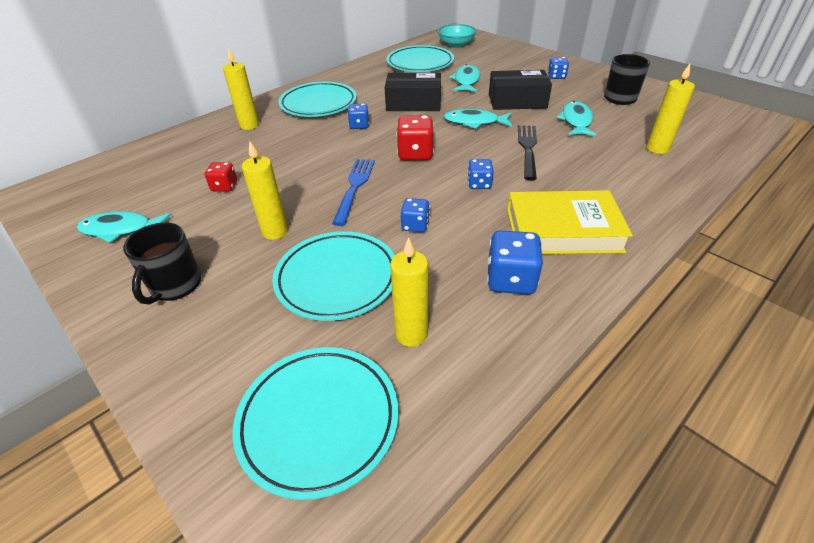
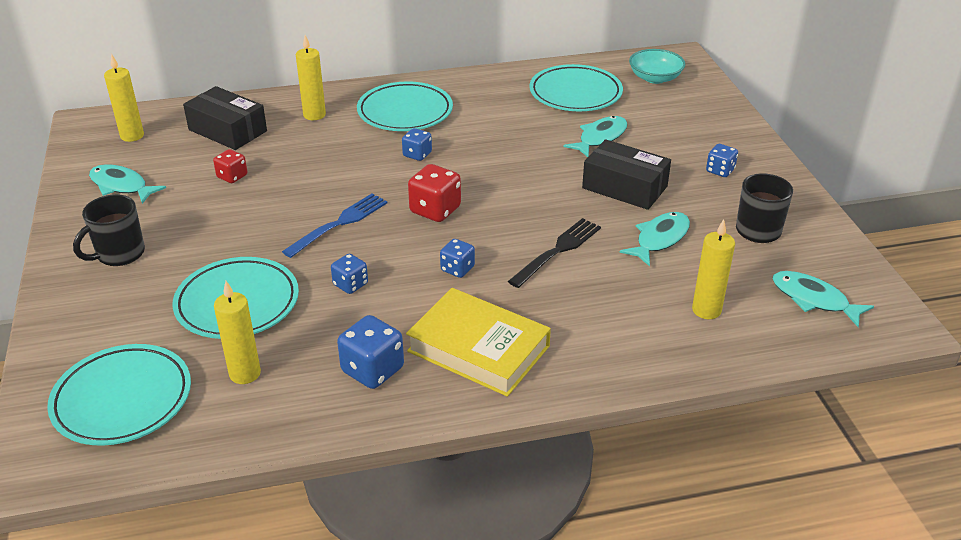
camera: 30 degrees right, 5 degrees down
yellow candle [241,140,288,240] -> yellow candle moved to [104,54,144,142]
black box [385,73,441,111] -> black box moved to [183,86,267,150]
turquoise fish [444,109,512,129] -> turquoise fish moved to [772,271,874,327]

